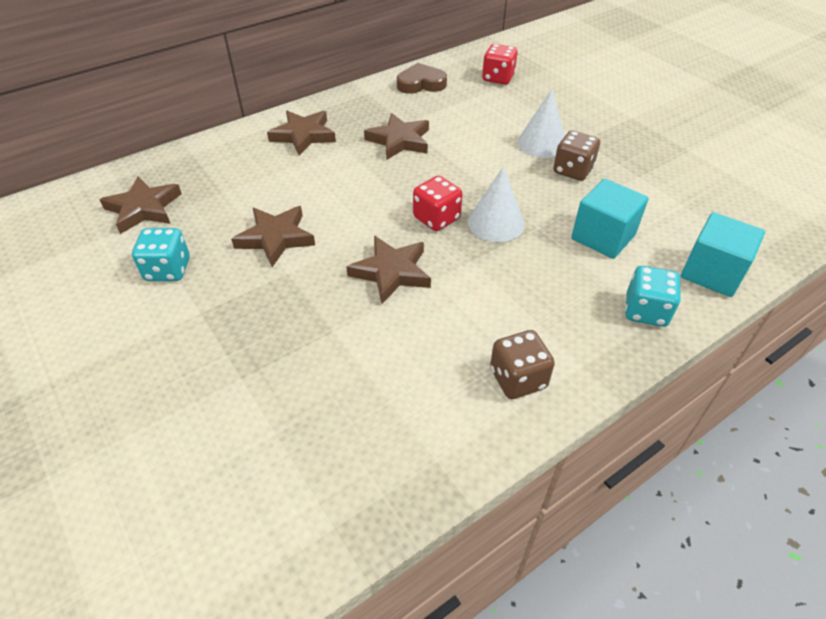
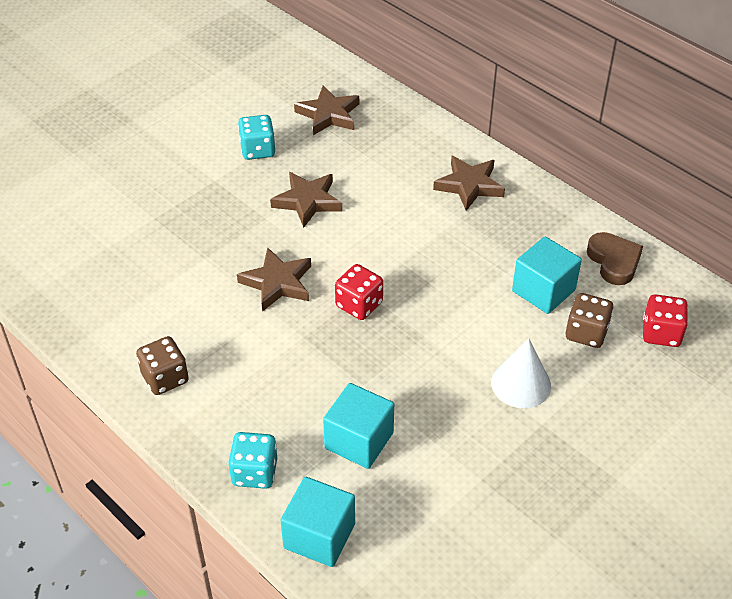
camera: 80 degrees right, 0 degrees up
brown star [364,113,429,160] -> none
white cone [468,166,525,242] -> none
brown dice [553,131,600,181] -> brown dice moved to [566,293,613,348]
none -> turquoise cube [512,236,582,314]

